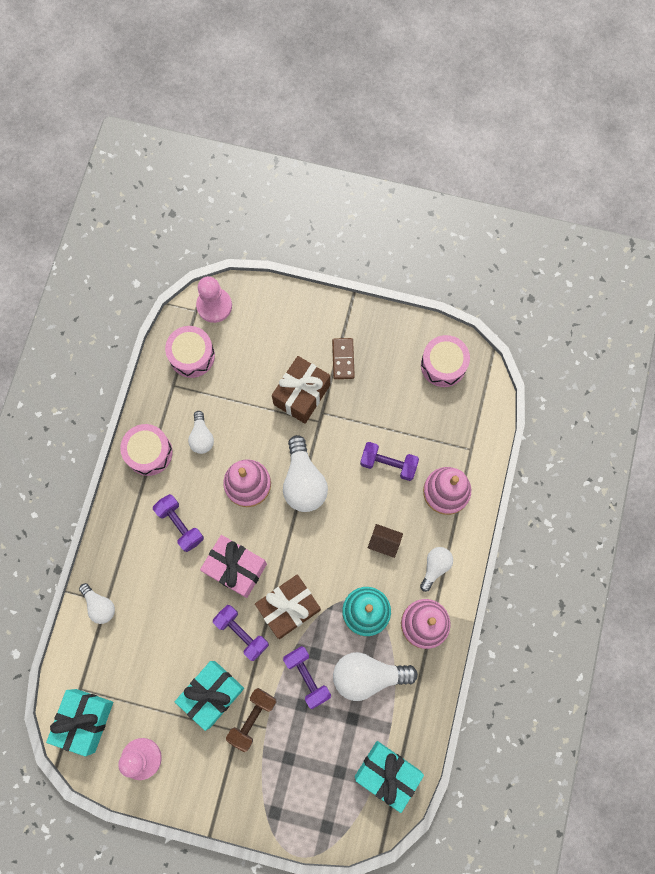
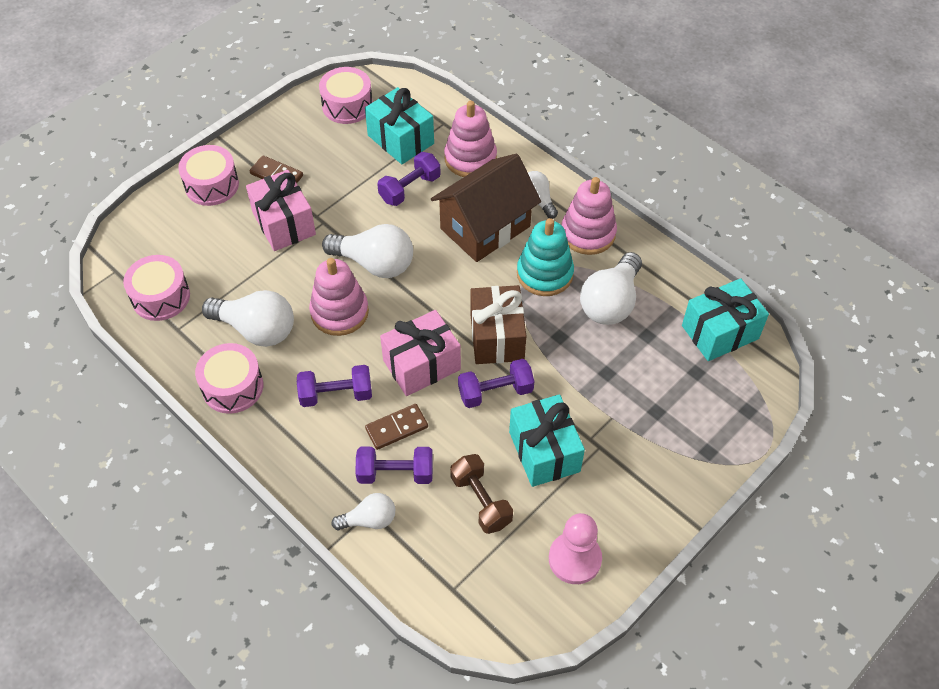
camera: 60 degrees left, 20 degrees down
turquoise gift [46,689,113,757] -> turquoise gift moved to [365,87,434,164]
white light bulb [188,411,214,454] -> white light bulb [202,290,294,347], size x1.73
pink pawn [196,276,232,323] -> none
brown dumbbell [226,688,276,752] -> brown dumbbell moved to [450,454,513,534]
brown gift [272,356,330,424] -> pink gift [246,170,316,251]
purple dumbbell [283,646,331,709] -> purple dumbbell moved to [356,447,433,484]
brown house [368,524,403,558] -> brown house [431,153,541,262], size x2.45
none -> pink drum [178,145,239,206]
none -> brown domino [365,404,428,450]

